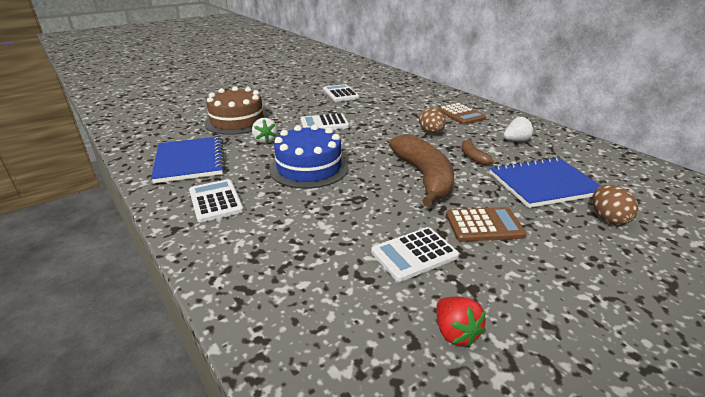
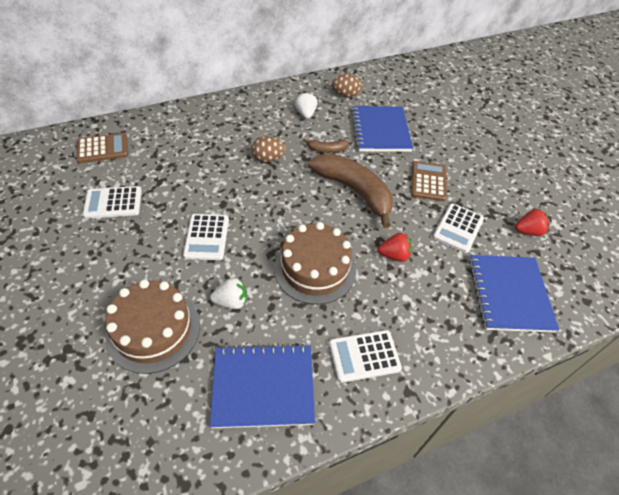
camera: 80 degrees left, 20 degrees up
blue cake [269,124,349,189] -> brown cake [274,222,356,305]
white calculator [371,227,459,282] -> white calculator turned 45 degrees clockwise [433,203,484,253]
brown banana [389,134,454,206] -> brown banana turned 45 degrees clockwise [308,154,393,228]
brown calculator [437,103,487,125] -> brown calculator moved to [76,133,128,163]
brown egg [592,185,639,225] -> brown egg moved to [332,74,361,97]
none -> red strawberry [378,233,412,262]
none -> blue notebook [469,255,559,333]

